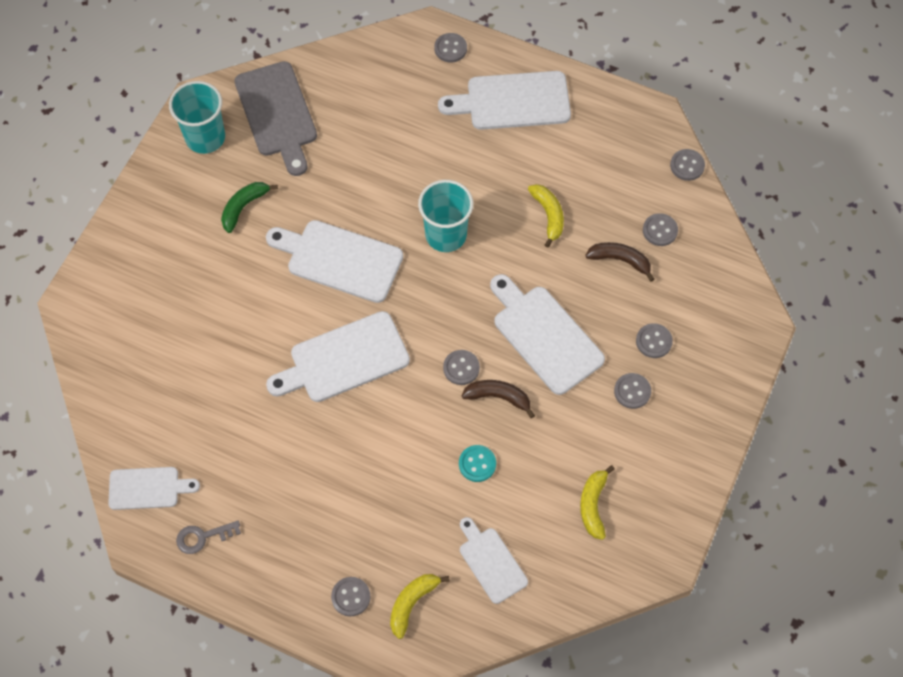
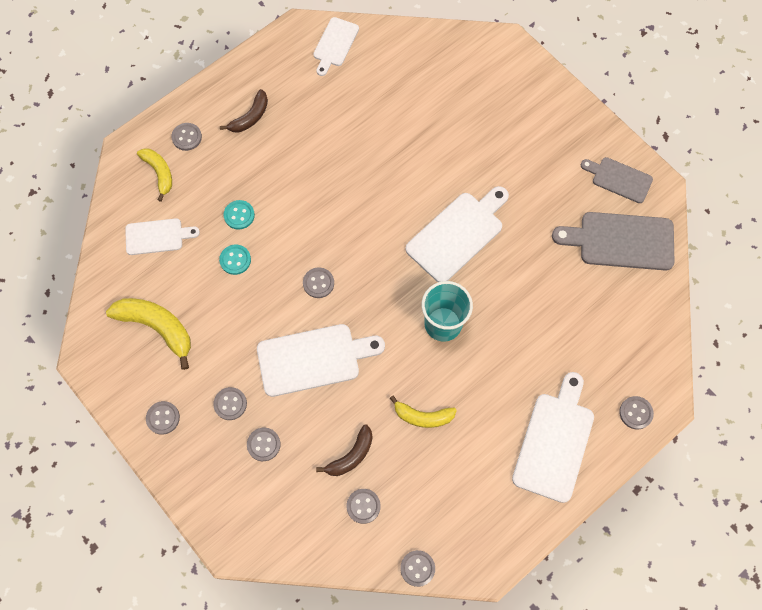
camera: 115 degrees right, 5 degrees up
turquoise cup [169,81,225,154] -> grey cutting board [581,157,653,203]
grey key [176,521,241,554] -> none
green banana [221,182,278,233] -> none
white cutting board [266,311,410,402] -> none
brown banana [462,380,535,418] -> brown banana moved to [220,89,268,133]
yellow banana [580,465,615,540] -> yellow banana [106,298,191,370], size x1.58
none -> grey button [146,401,180,435]
none -> turquoise button [224,200,255,230]

